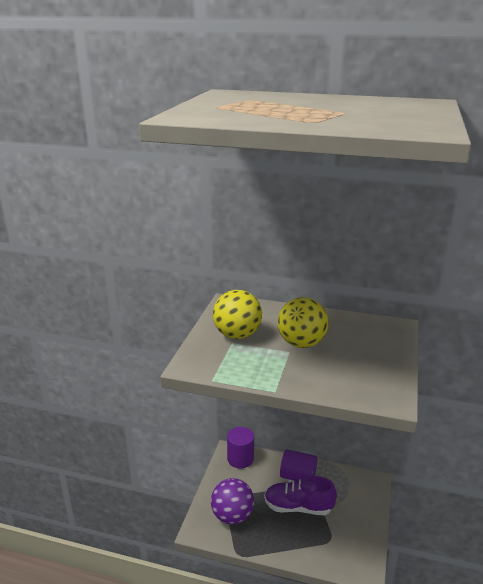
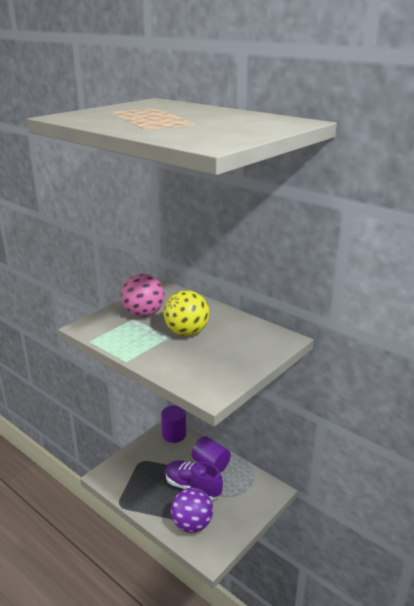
camera: 25 degrees right, 0 degrees up
purple ball [211,478,254,525] -> purple ball moved to [171,488,213,533]
yellow ball [213,290,262,339] -> pink ball [121,274,165,317]

